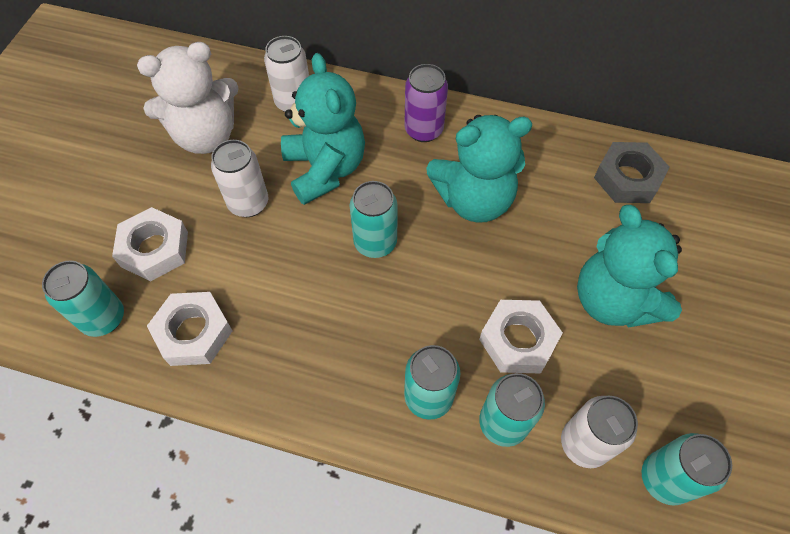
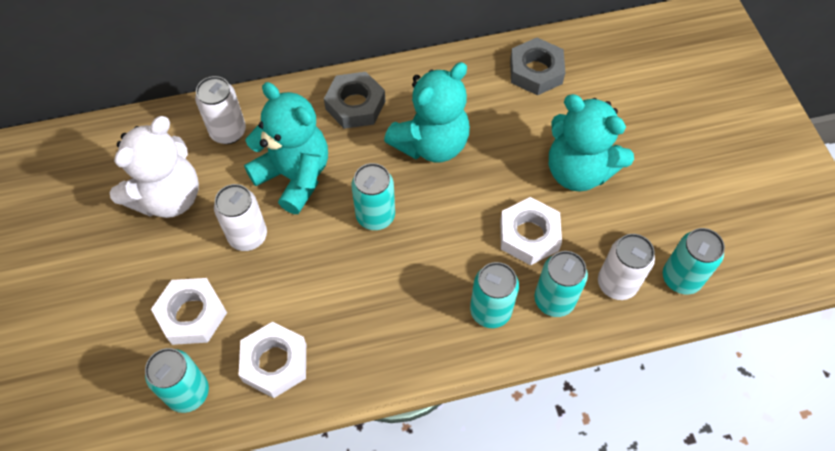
camera: 30 degrees left, 0 degrees up
purple can [404,64,448,142] -> grey nut [324,72,385,129]

